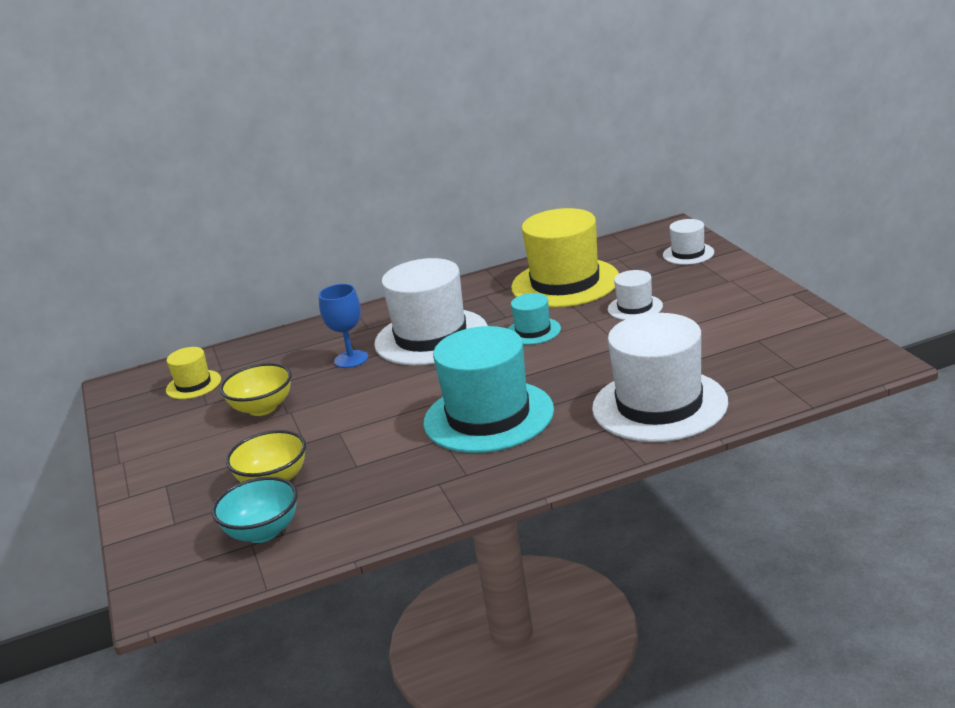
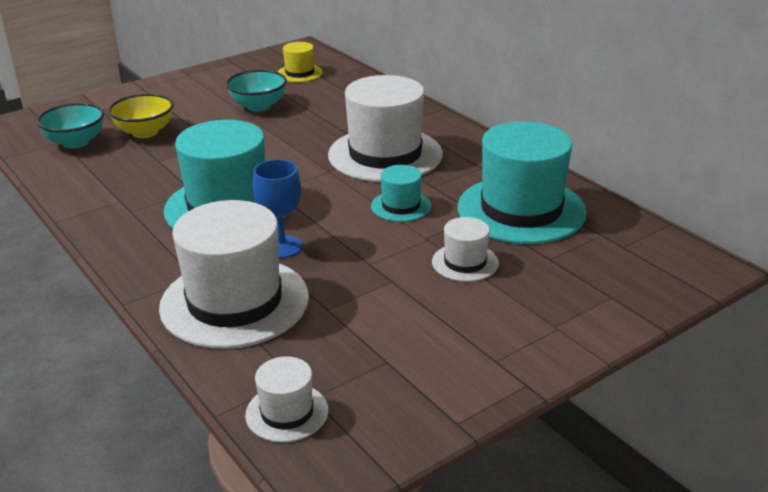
camera: 70 degrees right, 5 degrees up
yellow bowl [220,363,292,416] -> turquoise bowl [226,70,287,111]
blue goblet [318,284,368,368] -> blue goblet moved to [253,159,302,258]
yellow hat [511,208,619,308] -> turquoise hat [458,121,587,244]
white hat [663,219,714,265] -> white hat moved to [245,356,328,442]

